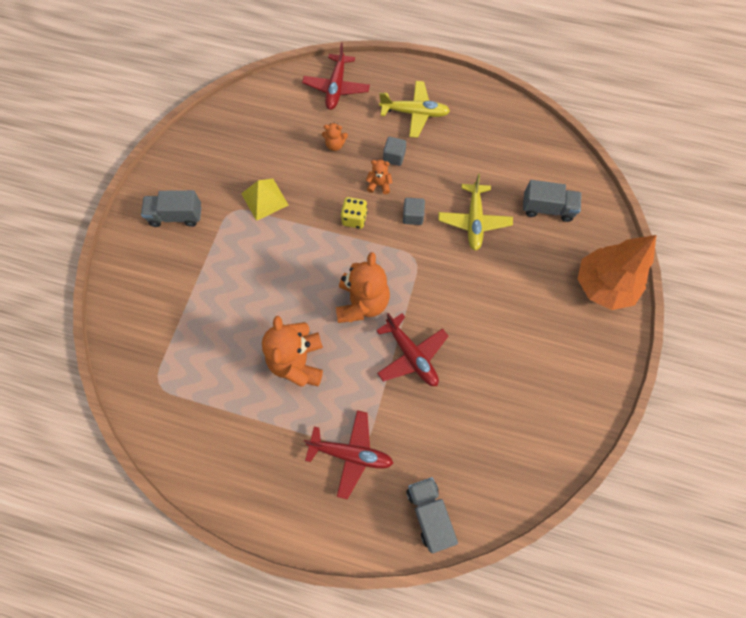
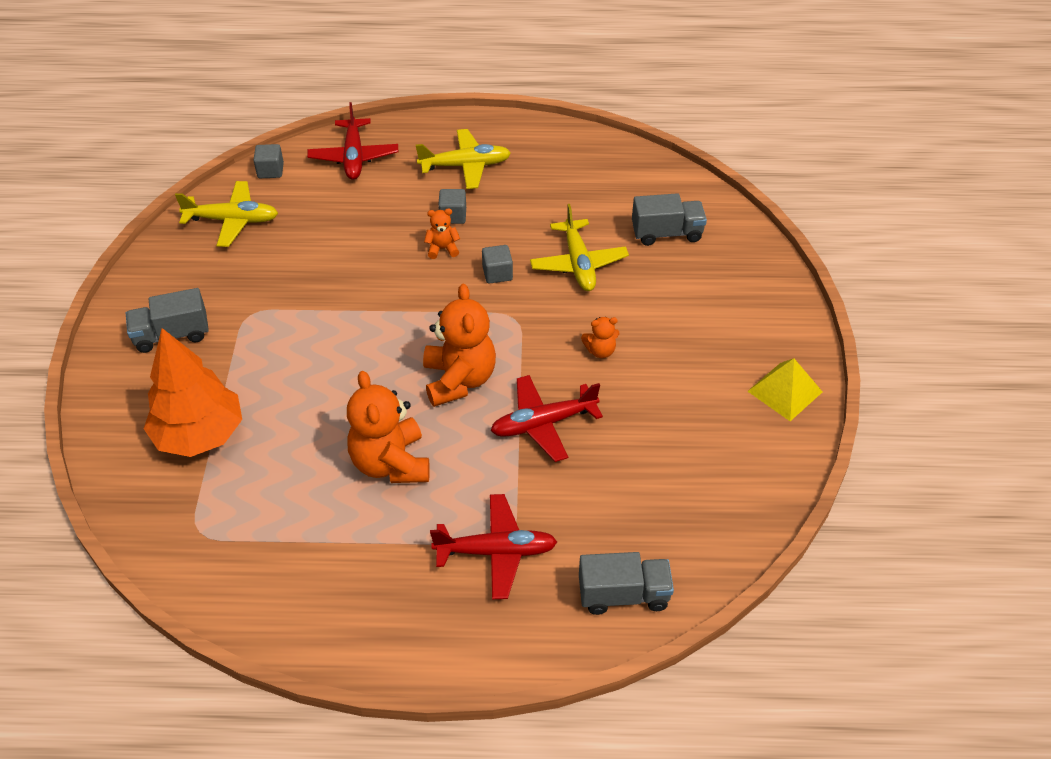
camera: 15 degrees left, 20 degrees down
yellow pyramid [241,179,289,221] -> yellow pyramid moved to [747,358,823,421]
orange teddy bear [322,123,348,151] -> orange teddy bear moved to [581,317,619,358]
yellow dice [341,197,367,229] -> none
red plane [376,313,448,386] -> red plane turned 120 degrees clockwise [491,375,603,462]
grey truck [406,477,458,553] -> grey truck turned 120 degrees clockwise [579,552,674,615]
orange tree [578,235,656,310] -> orange tree moved to [144,328,242,457]
none -> yellow plane [175,181,278,247]
none -> grey cube [253,144,284,178]

